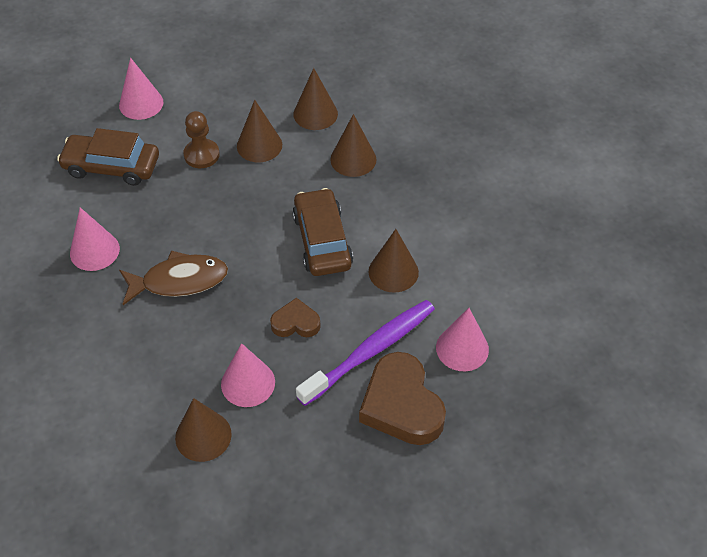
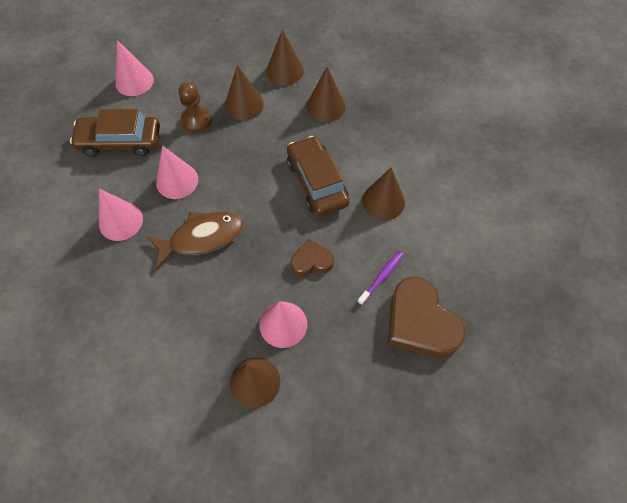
camera: 10 degrees left, 10 degrees up
purple toothbrush [296,300,435,406] -> purple toothbrush [357,251,404,305], size x0.47
pink cone [436,308,489,371] -> pink cone moved to [156,145,198,199]

